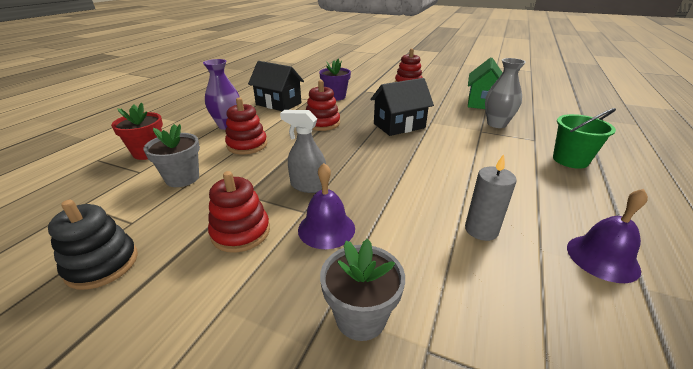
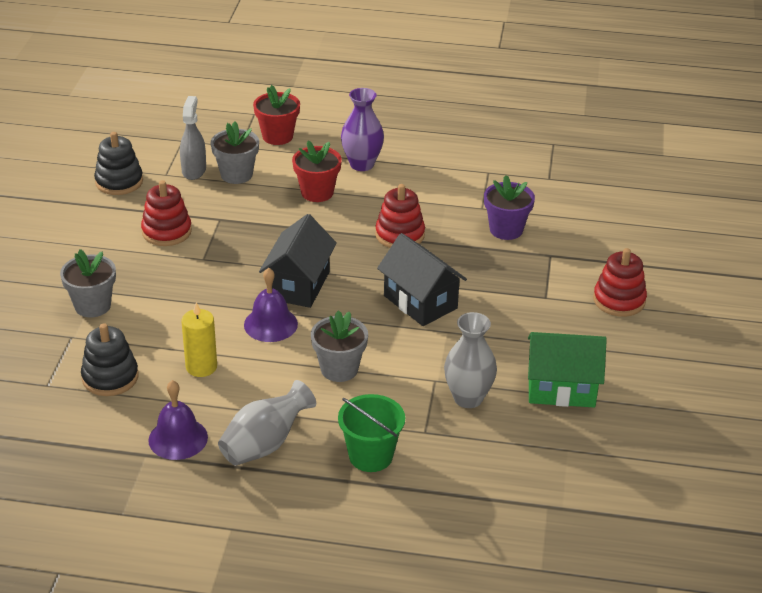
camera: 75 degrees right, 5 degrees up
red stacking toy [225,98,267,154] -> red flower pot [292,141,342,202]
black house [248,61,304,111] -> black house moved to [259,214,337,308]
grey spray bottle [280,110,326,193] -> grey spray bottle moved to [180,96,206,180]
purple bell [298,163,355,249] -> purple bell moved to [244,268,298,342]
grey candle [465,154,517,241] -> yellow candle [181,302,217,377]
none -> black stacking toy [81,323,138,396]
none -> grey vase [218,380,316,465]
none -> grey flower pot [311,310,368,382]

